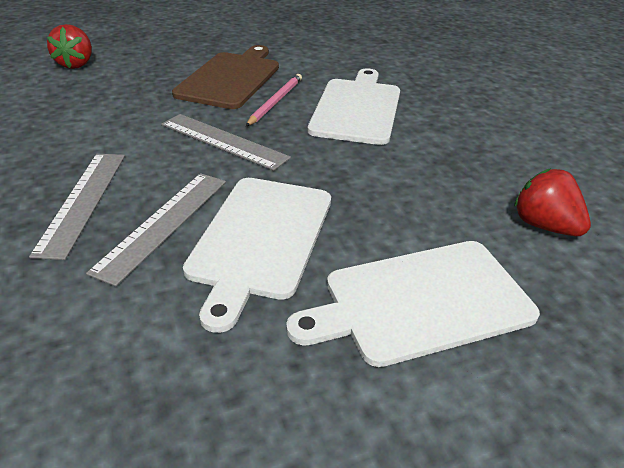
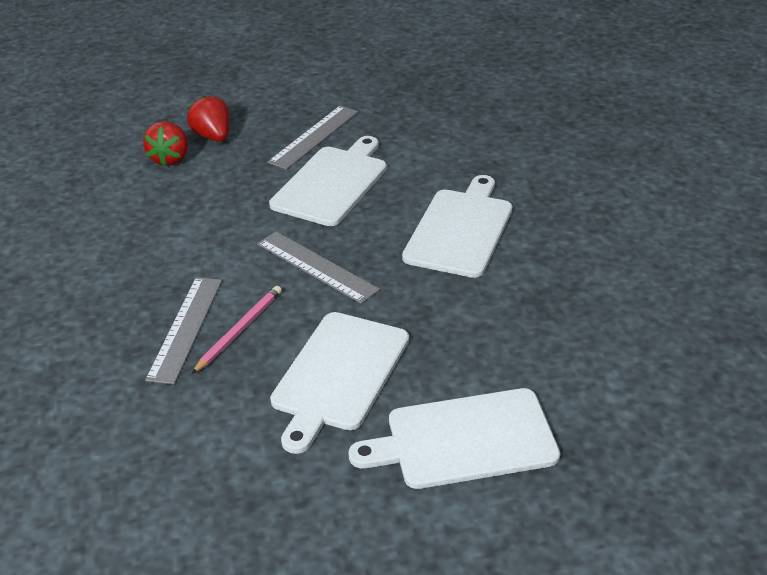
camera: 10 degrees right, 0 degrees up
grey ruler [86,173,226,287] -> grey ruler moved to [268,106,358,170]
brown cutting board [172,45,279,109] -> white cutting board [269,136,387,226]
pink pencil [246,74,302,126] -> pink pencil moved to [192,286,282,374]
red strawberry [514,168,591,236] -> red strawberry moved to [187,95,230,142]

